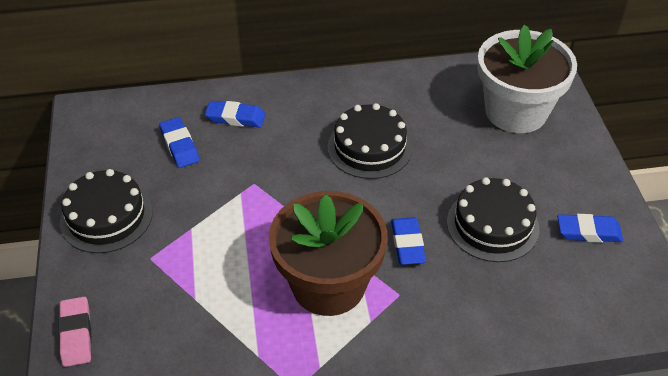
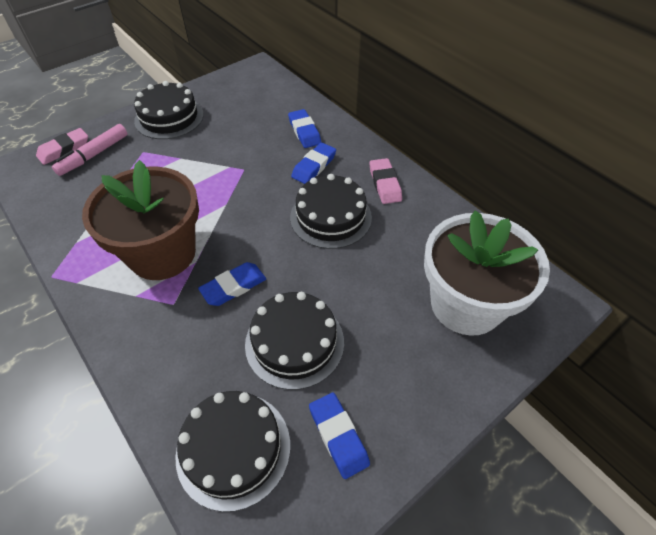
camera: 60 degrees right, 5 degrees up
blue eraser [159,117,200,168] -> blue eraser moved to [291,143,336,184]
none -> pink marker [52,124,128,176]
none -> black cake [175,391,290,512]
none -> pink eraser [370,158,402,204]

